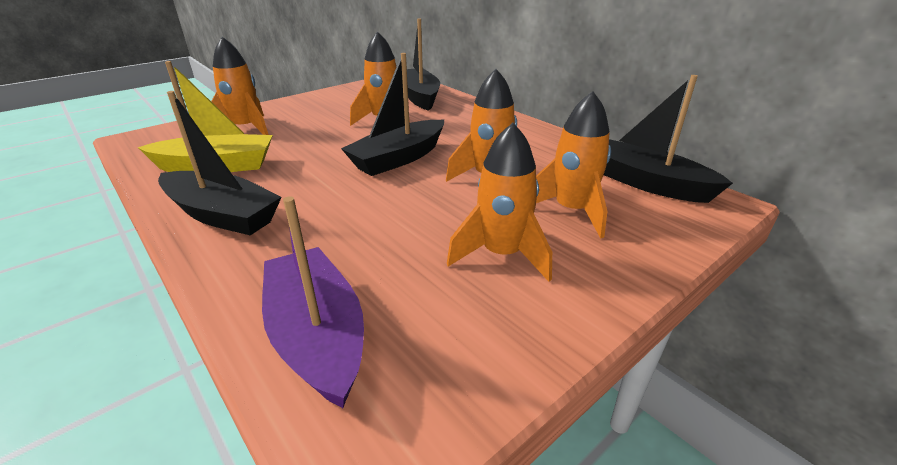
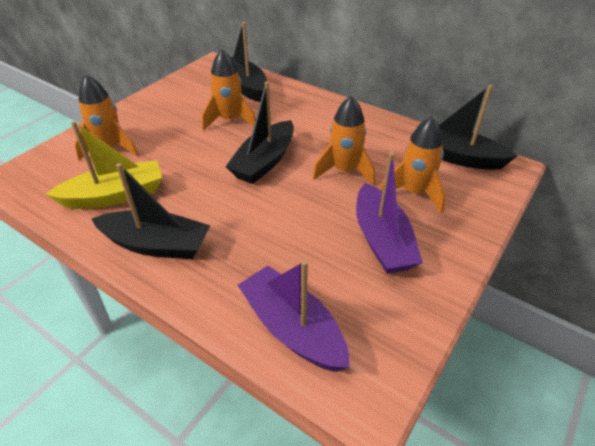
camera: 15 degrees left, 10 degrees up
orange rocket [447,123,552,282] -> purple boat [356,152,423,274]

